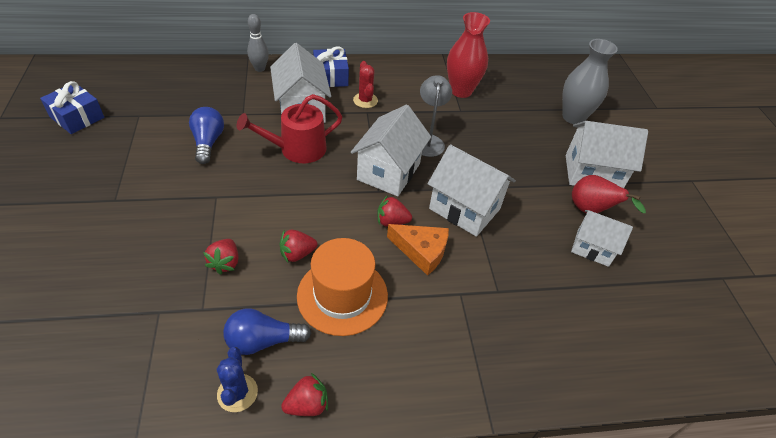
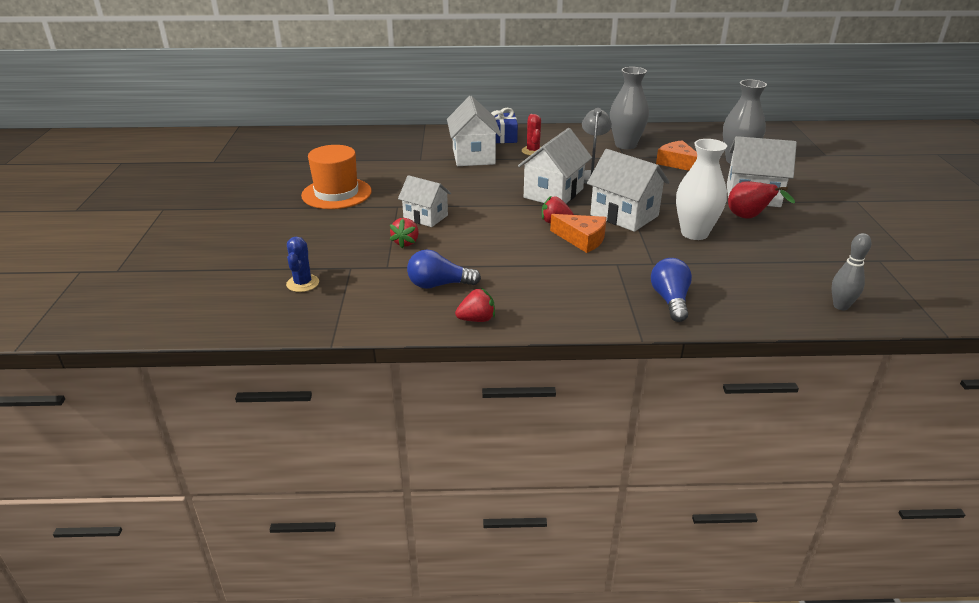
camera: 10 degrees right, 15 degrees down
blue gift [40,81,104,134] -> none
blue light bulb [189,107,224,164] -> blue light bulb moved to [651,258,692,322]
blue cactus [217,347,258,412] -> blue cactus moved to [286,237,319,292]
red watering can [237,94,343,163] -> none
grey bowling pin [247,14,269,72] -> grey bowling pin moved to [832,233,871,310]
red strawberry [280,230,318,262] -> none
orange hat [297,238,388,336] -> orange hat moved to [301,145,372,209]
red vase [447,12,490,98] -> grey vase [610,67,649,149]
white house [571,210,633,267] -> white house moved to [398,175,451,227]
none -> orange cheese [656,140,697,171]
none -> white vase [676,139,727,240]

